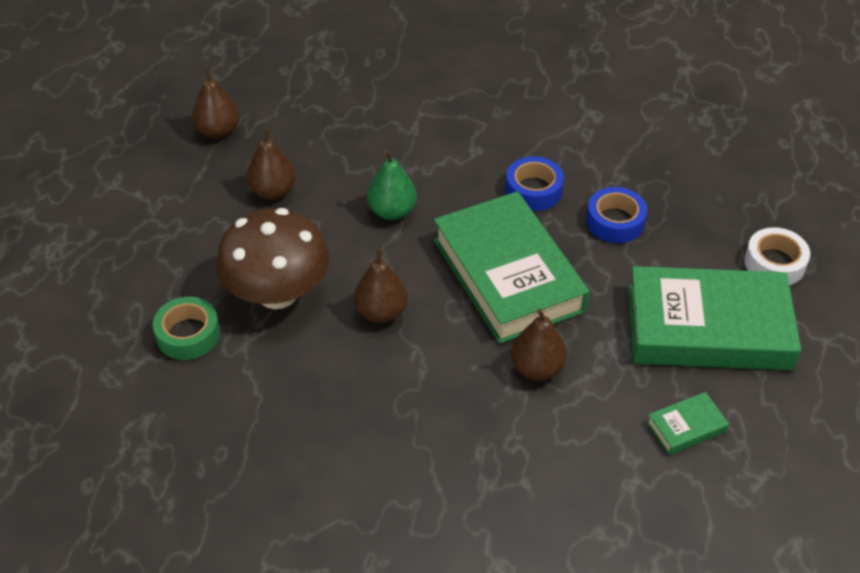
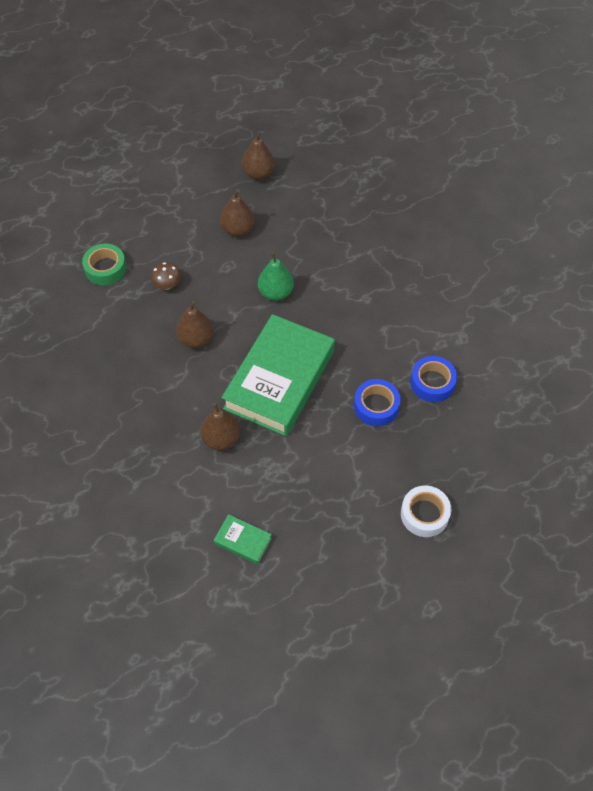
camera: 50 degrees right, 10 degrees up
brown mushroom [216,208,329,309] -> brown mushroom [151,262,181,290], size x0.40
blue tape [505,156,564,211] -> blue tape moved to [410,356,457,402]
green book [628,266,801,370] -> none

